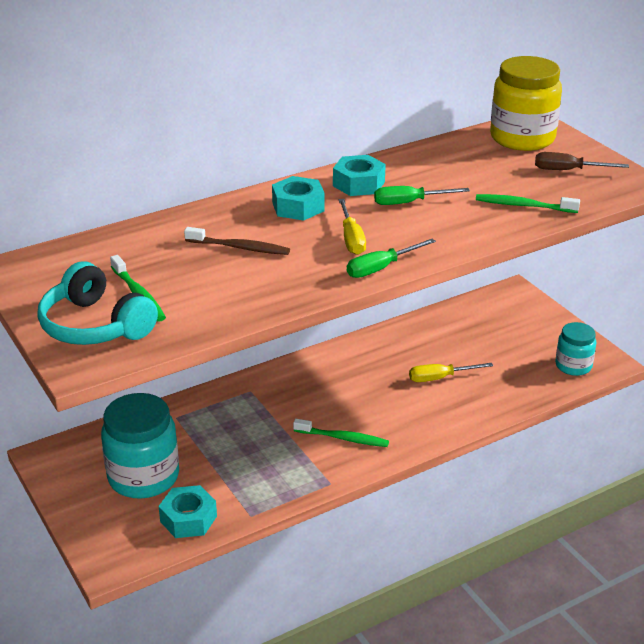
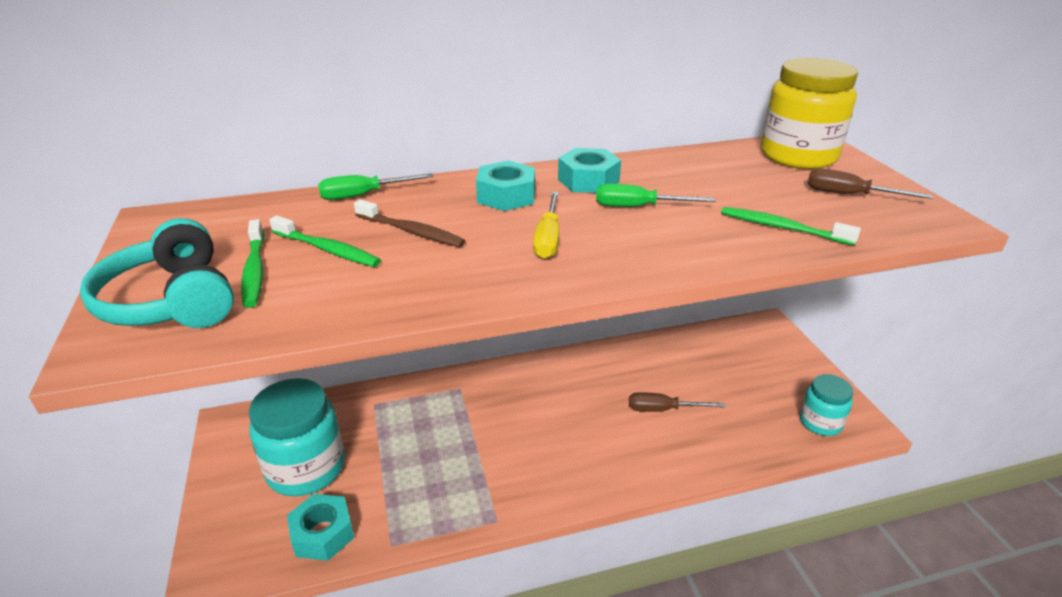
camera: 15 degrees right, 0 degrees up
green toothbrush [293,419,389,447] -> green toothbrush moved to [269,215,381,267]
green screwdriver [347,239,436,278] -> green screwdriver moved to [318,173,434,200]
yellow screwdriver [409,363,493,382] -> brown screwdriver [629,392,725,412]

